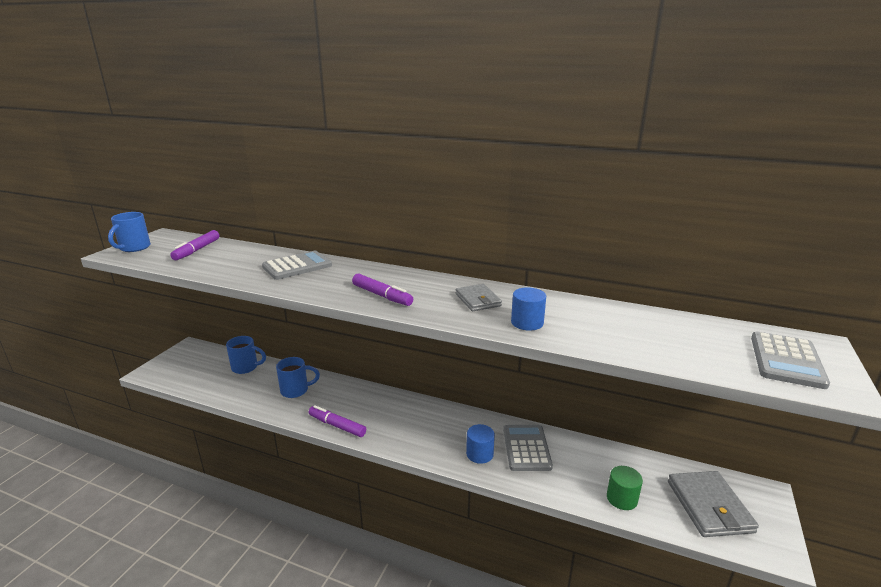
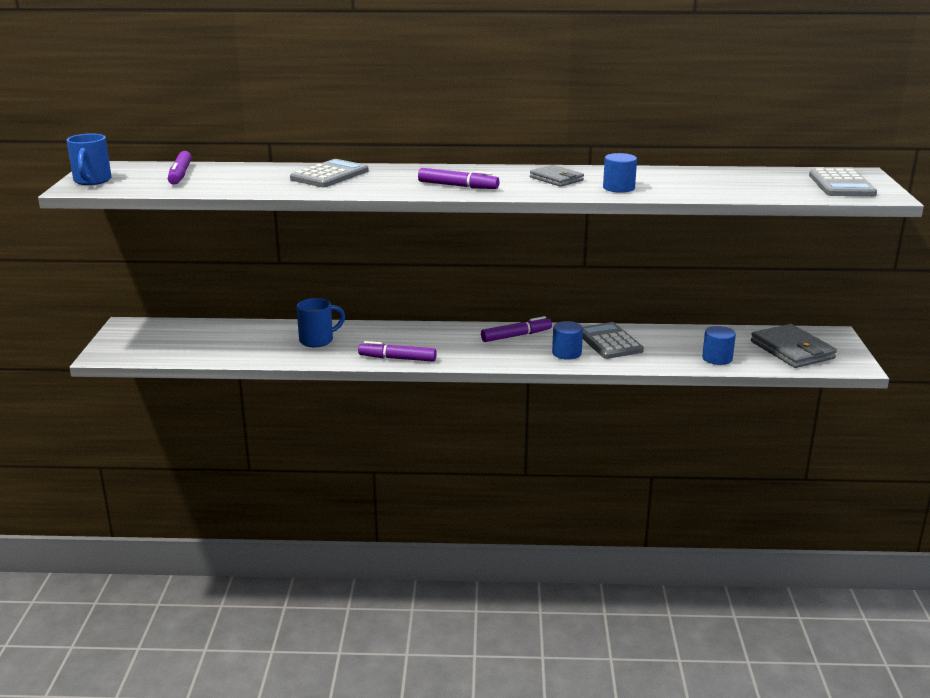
camera: 20 degrees left, 0 degrees up
blue mug [226,336,266,374] -> none
green cylinder [607,466,643,510] -> blue cylinder [702,326,736,365]
none -> purple marker [481,316,552,342]

